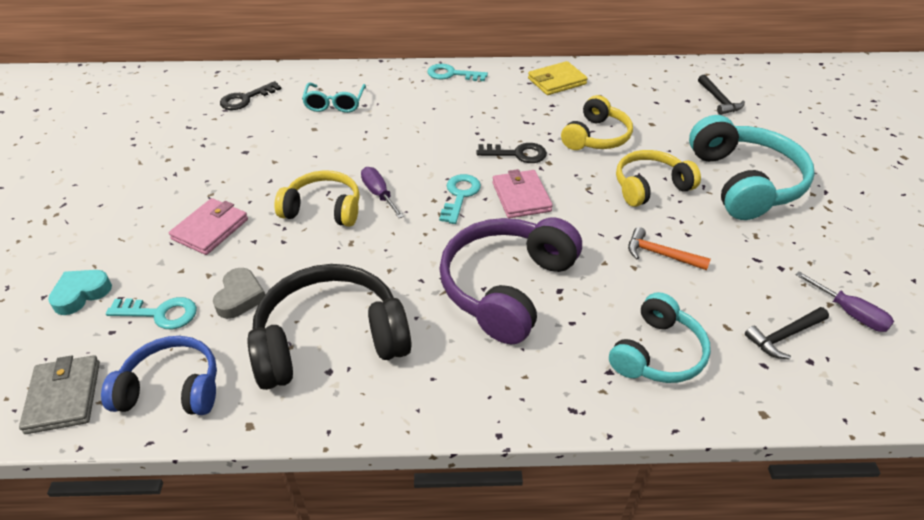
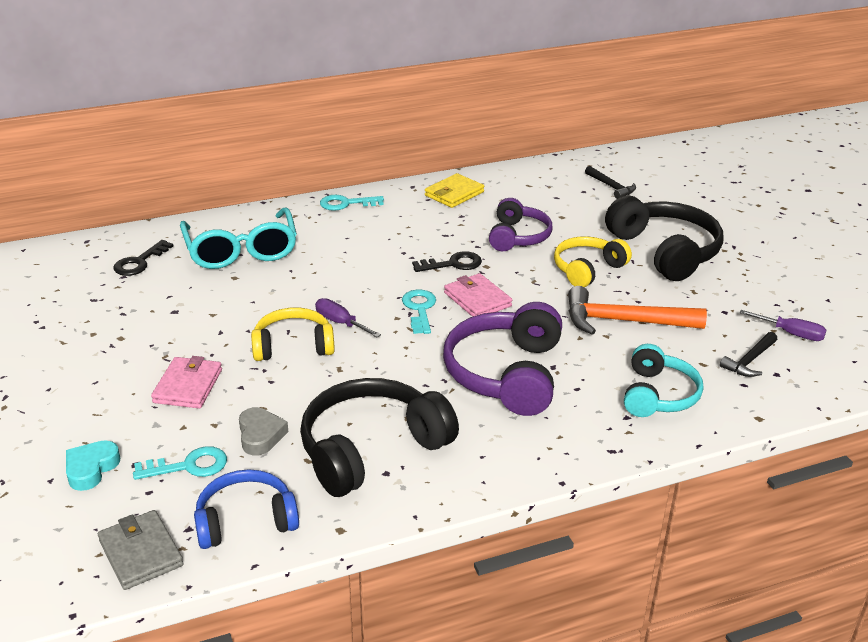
camera: 20 degrees left, 10 degrees down
turquoise glasses [302,83,366,113] -> turquoise glasses [180,208,297,269], size x1.73
yellow headphones [561,95,633,150] -> purple headphones [489,198,553,251]
orange hammer [628,227,711,270] -> orange hammer [568,286,707,335], size x1.83
turquoise headphones [689,115,815,220] -> black headphones [605,196,723,281]

